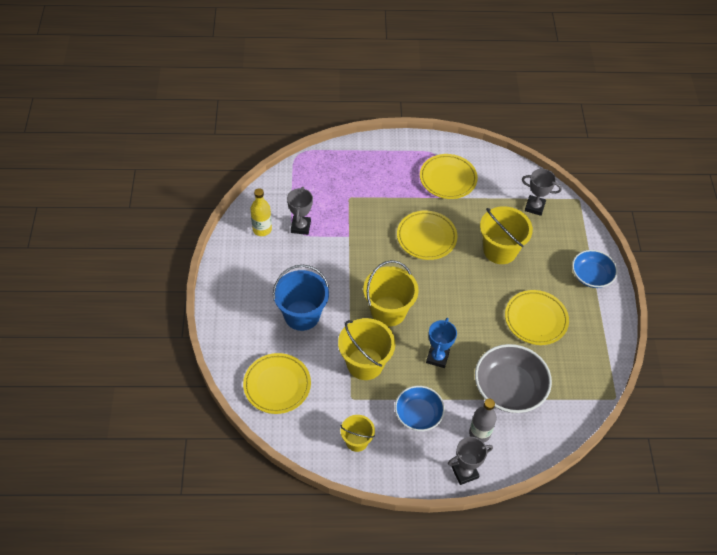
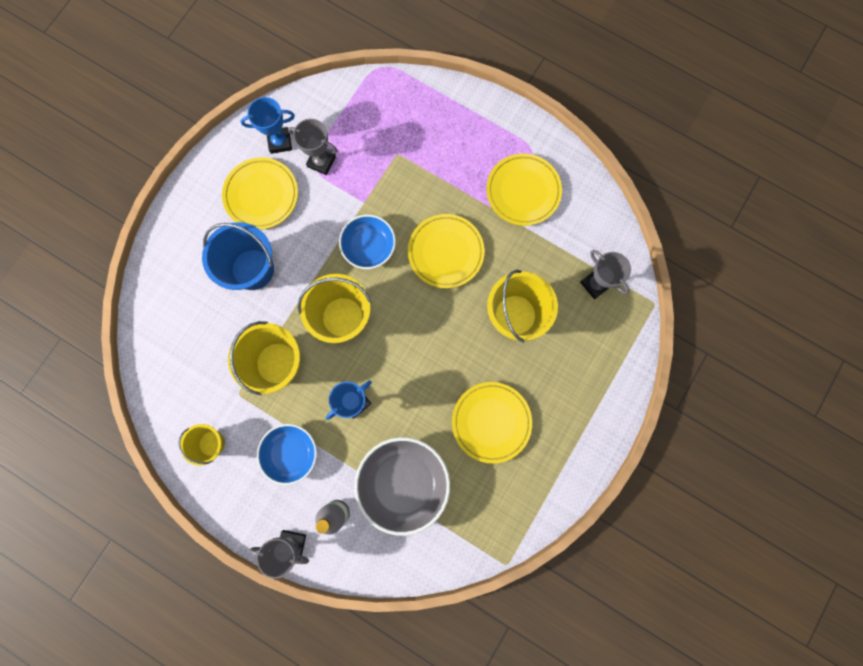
camera: 35 degrees right, 25 degrees up
yellow plate [243,353,311,414] -> yellow plate moved to [222,157,298,230]
yellow bottle [250,188,272,236] -> blue trophy [241,97,295,154]
grey trophy [287,187,313,235] -> grey trophy turned 75 degrees clockwise [288,119,338,175]
blue bowl [572,250,618,288] -> blue bowl moved to [339,215,396,269]

